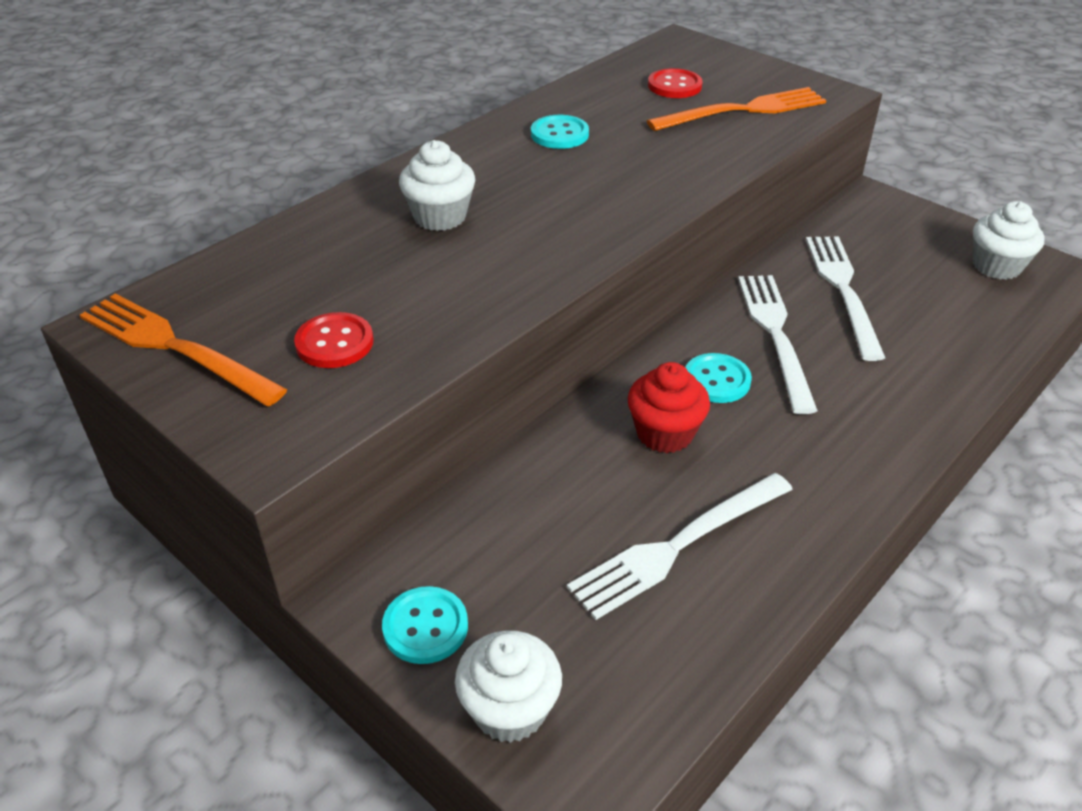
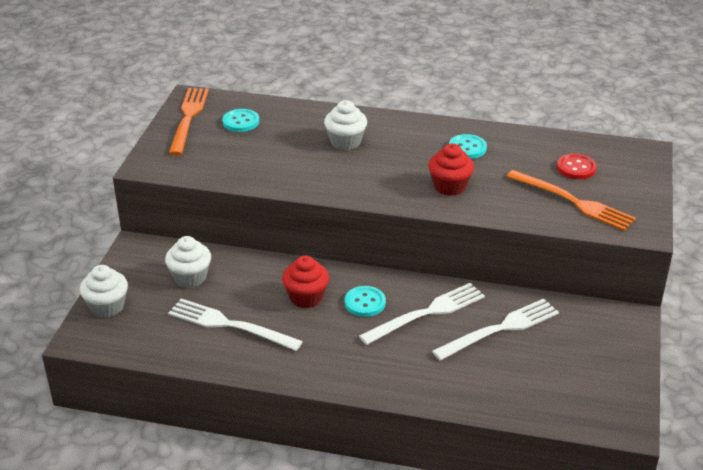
camera: 60 degrees right, 5 degrees down
red button [294,312,373,368] -> none
turquoise button [382,586,468,664] -> turquoise button moved to [222,109,259,132]
white cupcake [973,201,1044,280] -> white cupcake moved to [165,236,211,288]
none -> red cupcake [428,143,474,196]

